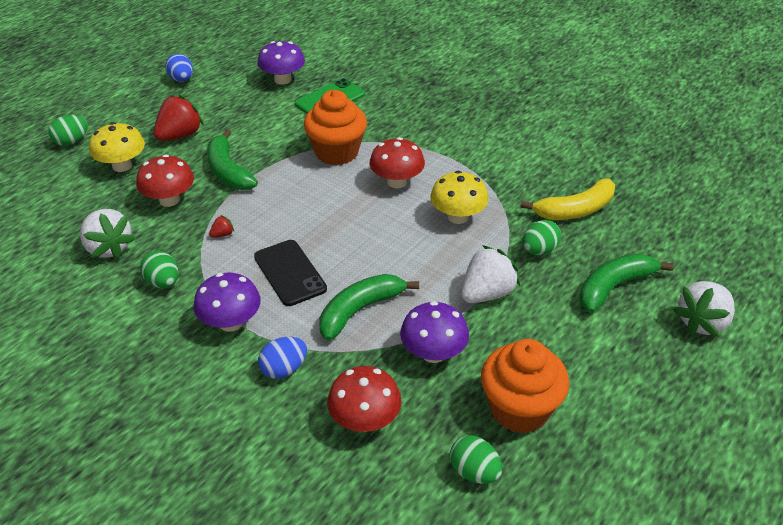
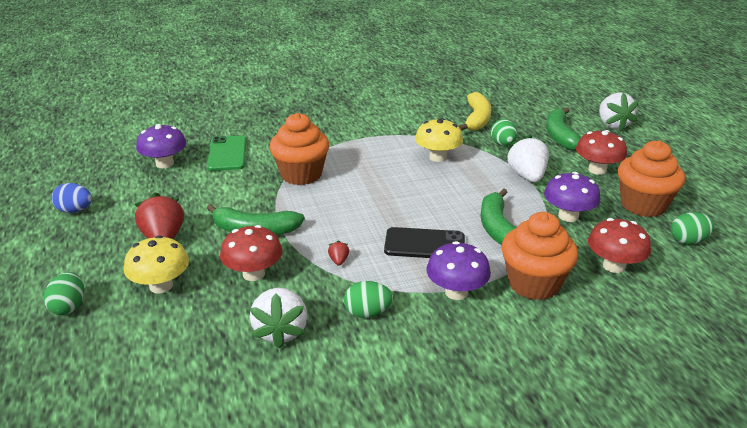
camera: 55 degrees left, 10 degrees down
white strawberry [80,209,136,259] -> white strawberry turned 90 degrees clockwise [250,288,307,349]
blue egg [258,337,307,379] -> orange cupcake [501,212,578,300]
red mushroom [370,137,425,188] -> red mushroom moved to [576,130,627,175]

